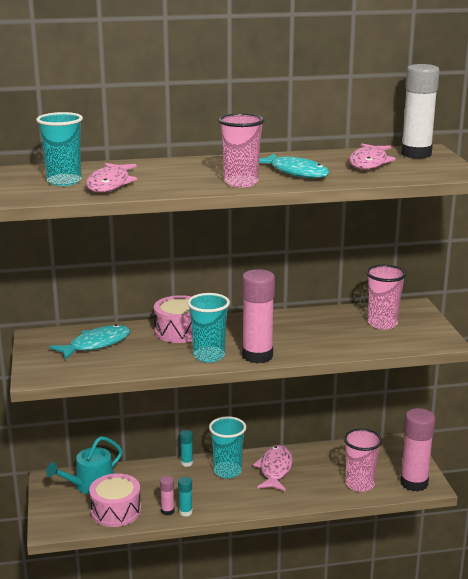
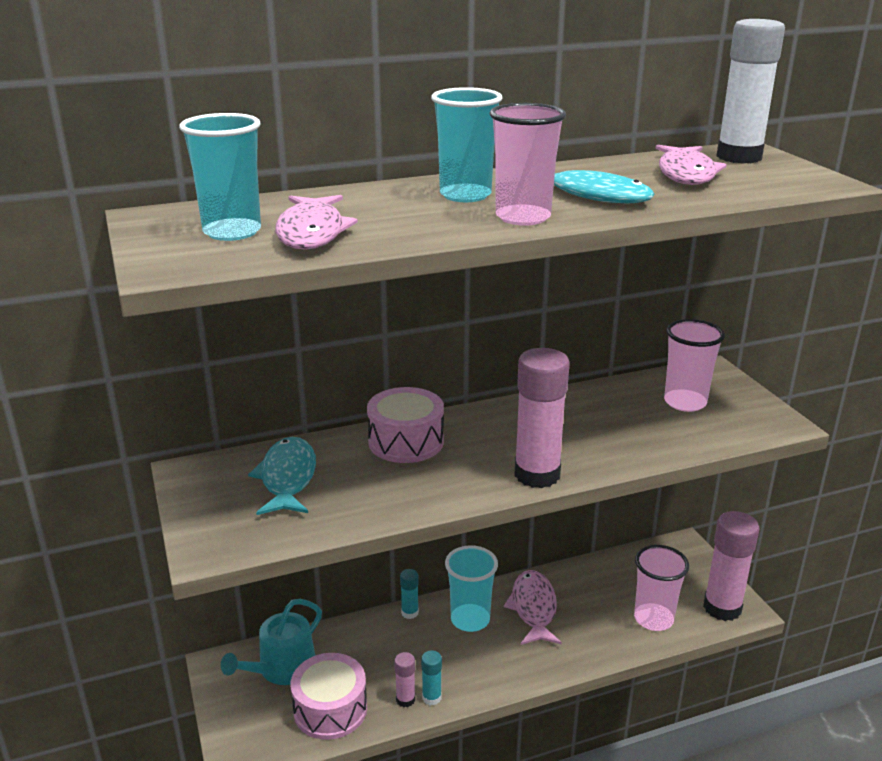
camera: 10 degrees left, 5 degrees up
turquoise fish [50,324,130,360] -> turquoise fish turned 45 degrees counterclockwise [248,437,316,515]
turquoise cup [187,293,230,363] -> turquoise cup moved to [431,87,502,202]

